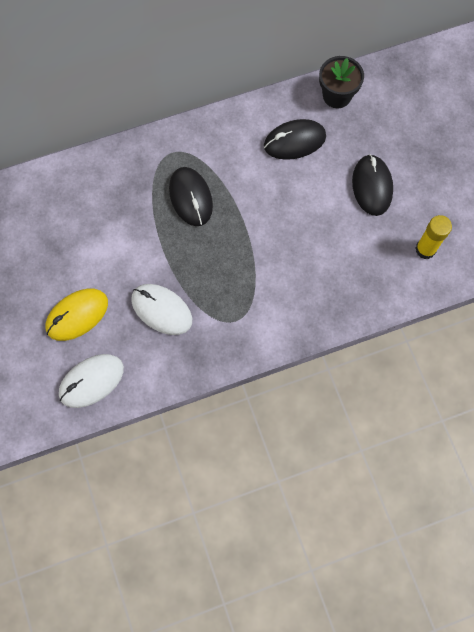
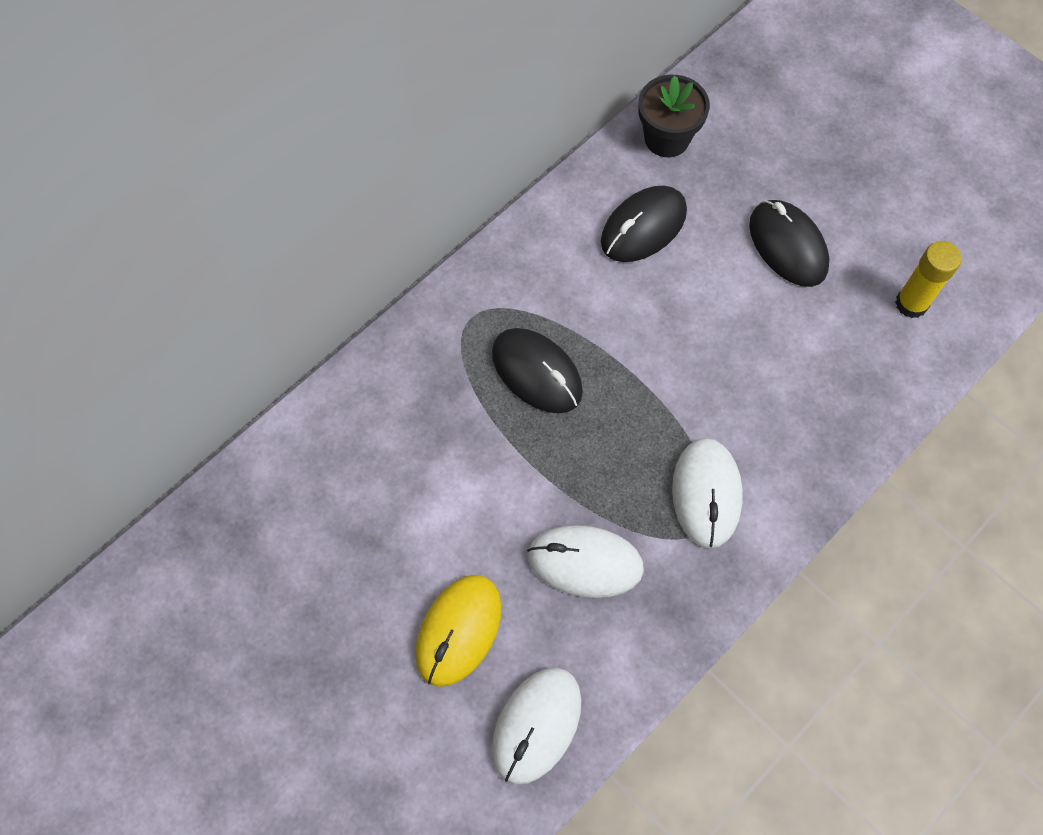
camera: 25 degrees left, 5 degrees down
none -> white mouse [672,438,743,548]

